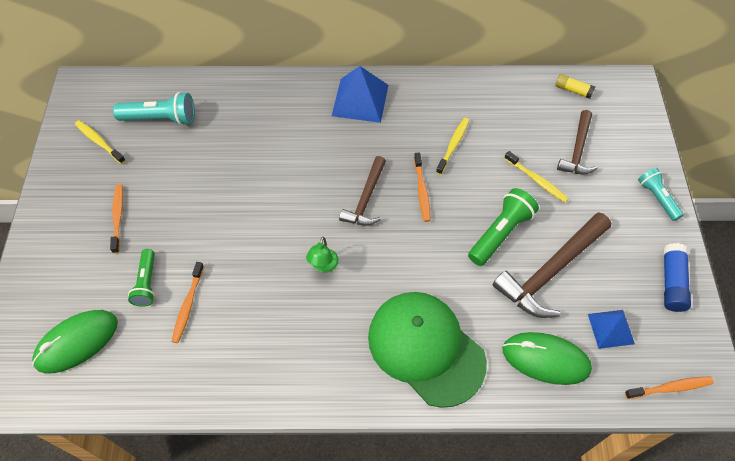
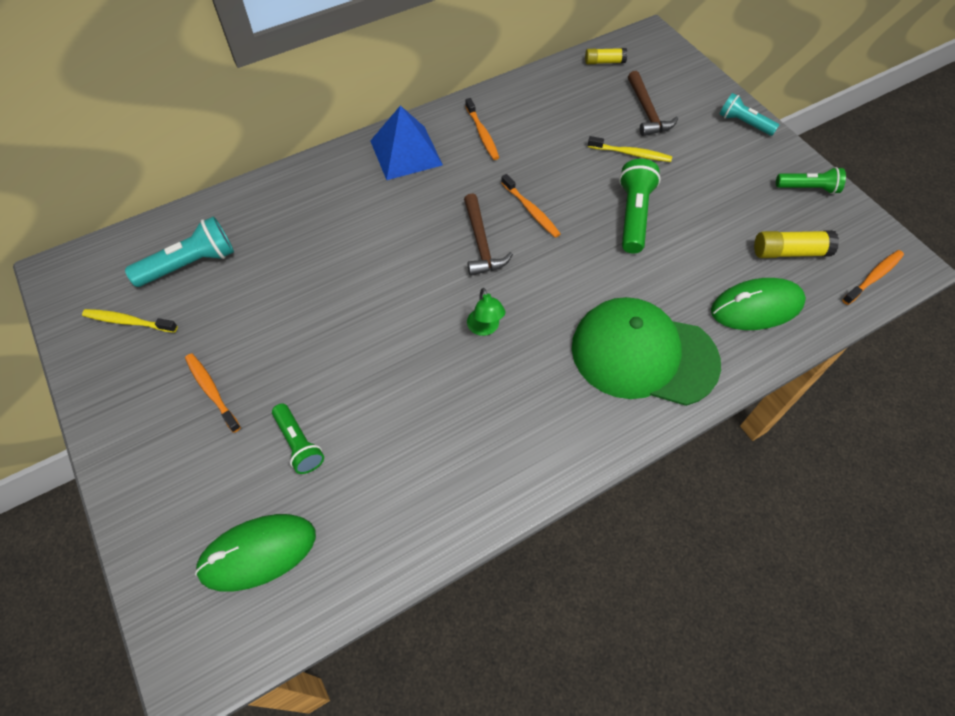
camera: 30 degrees left, 0 degrees up
green mouse [32,310,118,374] -> green mouse turned 45 degrees clockwise [195,514,316,592]
orange toothbrush [171,262,204,343] -> orange toothbrush moved to [465,98,499,160]
yellow toothbrush [436,118,469,175] -> none
brown hammer [493,212,611,318] -> none
blue pyramid [588,310,635,349] -> yellow glue stick [754,230,839,258]
blue glue stick [663,243,691,312] -> green flashlight [776,167,846,194]

